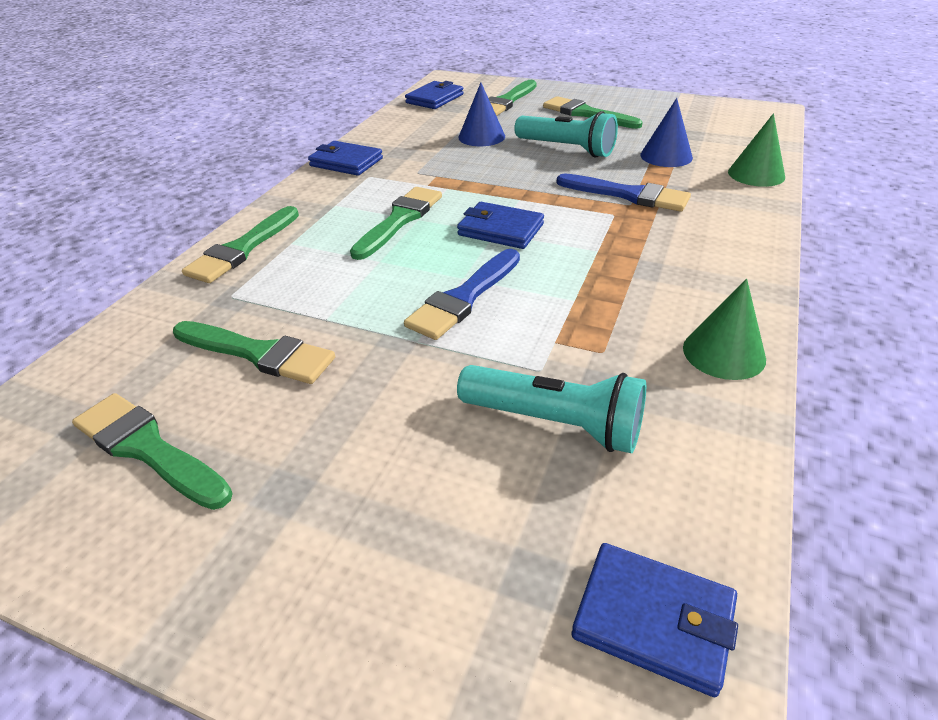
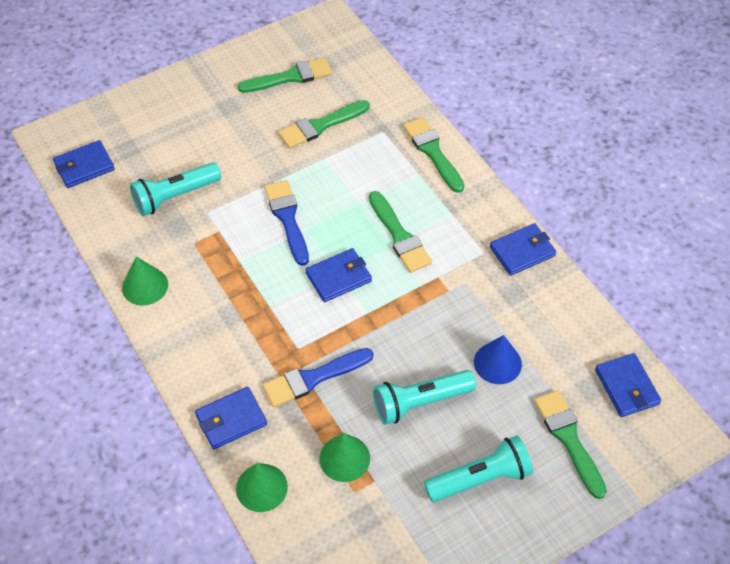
camera: 125 degrees right, 15 degrees up
green brush [543,96,643,129] -> turquoise flashlight [424,435,533,502]
blue cone [640,98,693,167] -> green cone [319,433,370,482]
none -> blue wallet [195,387,267,449]

